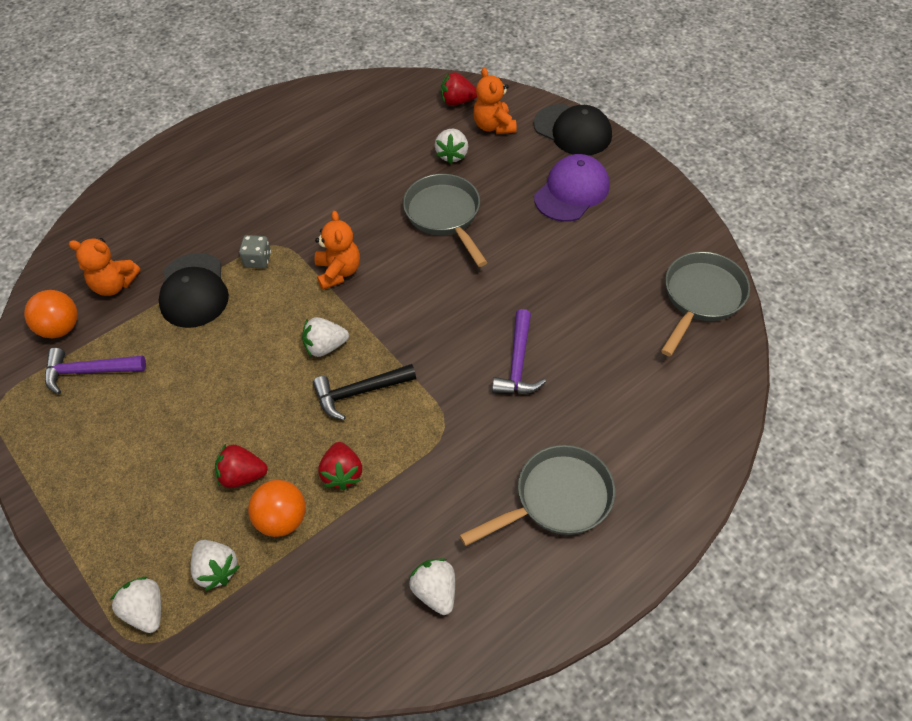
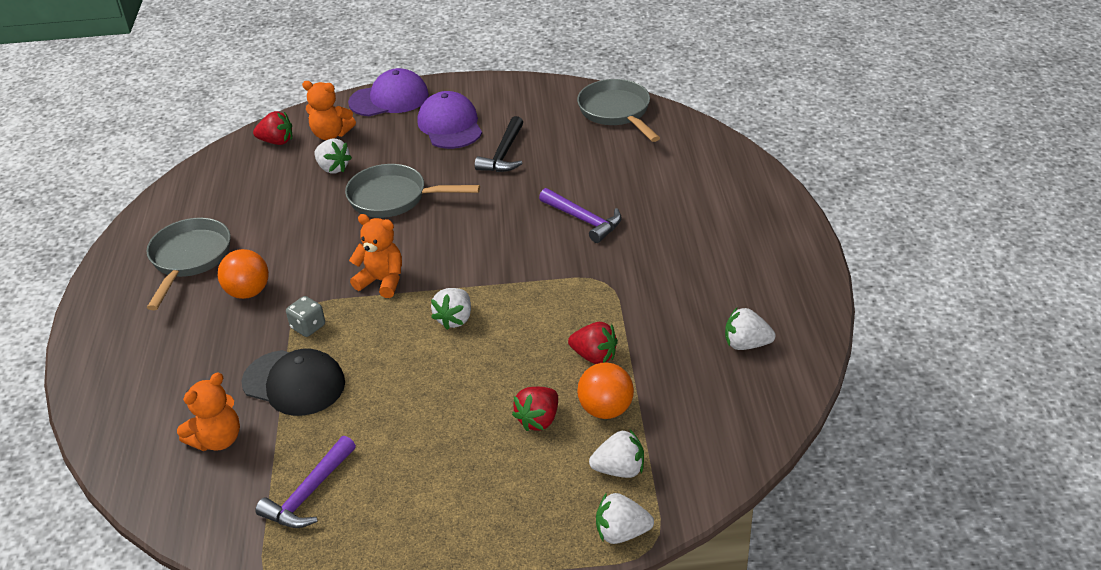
camera: 55 degrees left, 15 degrees down
orange ball [24,290,78,338] -> orange ball moved to [218,249,269,299]
black hammer [313,364,416,420] -> black hammer moved to [475,116,523,172]
red strawberry [441,72,477,106] -> red strawberry turned 120 degrees counterclockwise [253,111,292,145]
grey pan [459,445,615,546] -> grey pan moved to [146,218,231,310]
black cap [534,104,612,156] -> purple cap [348,68,429,116]

